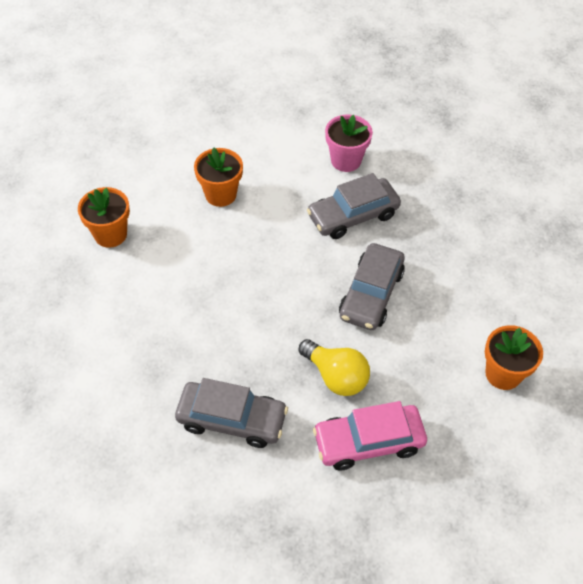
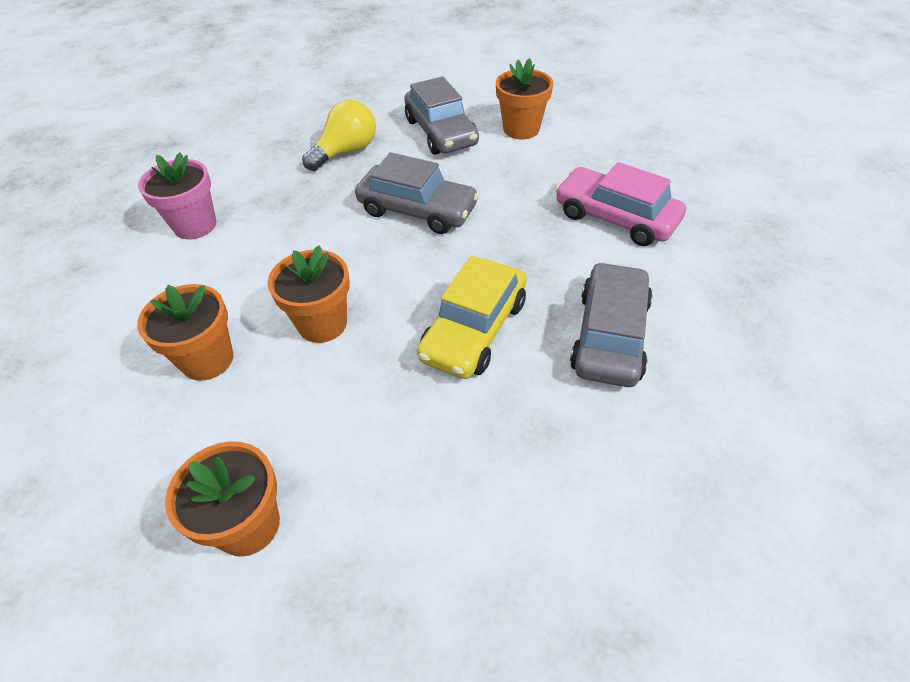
camera: 85 degrees left, 5 degrees down
yellow light bulb [299,339,370,396] -> yellow light bulb moved to [302,100,376,171]
grey car [307,173,401,239] -> grey car moved to [404,76,479,155]
pink car [313,401,427,471] -> pink car turned 135 degrees clockwise [556,162,686,246]
none -> orange flower pot [267,245,350,343]
none -> yellow car [417,256,526,379]

